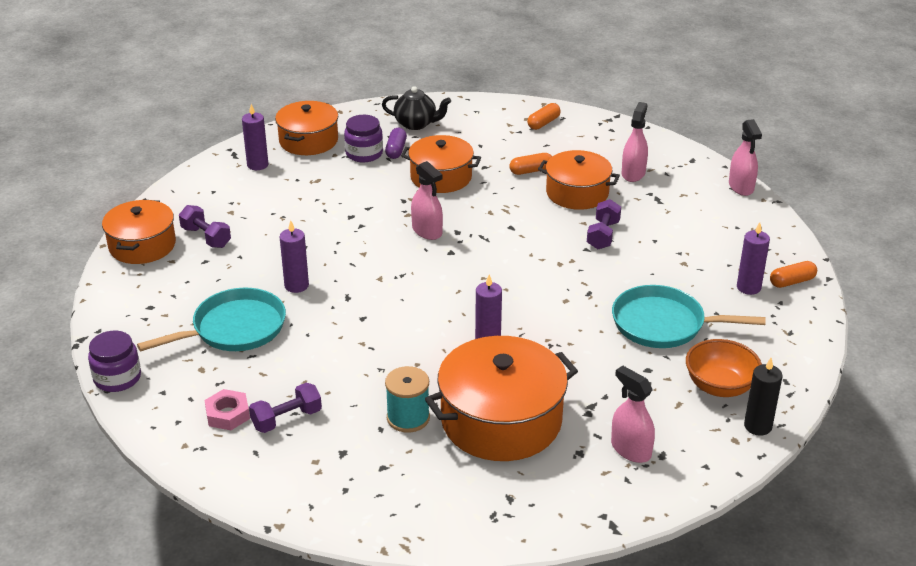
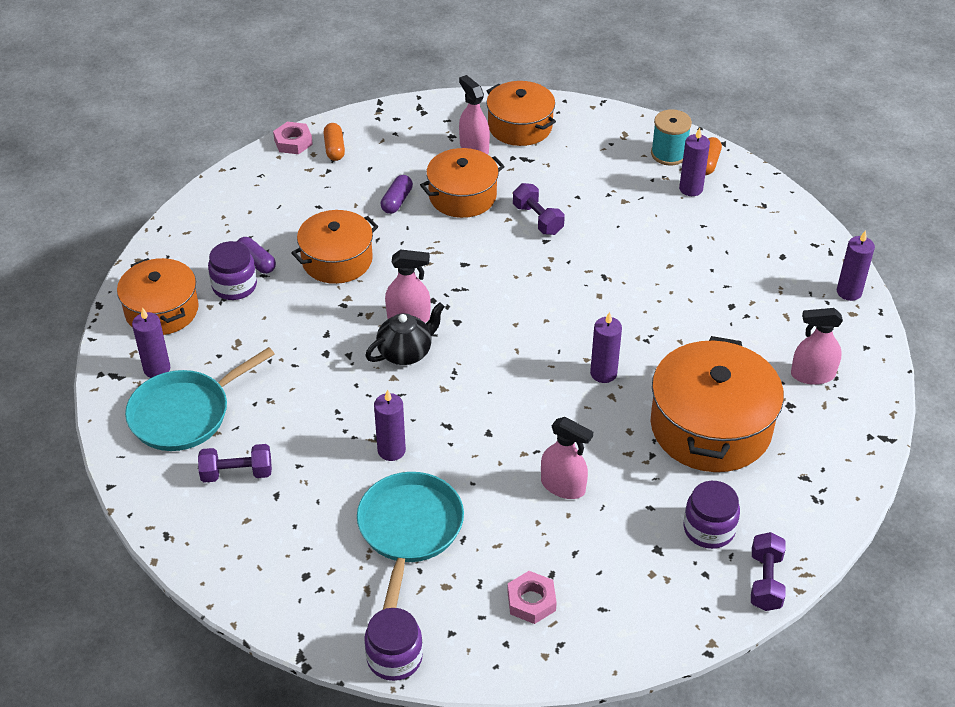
camera: 50 degrees left, 10 degrees up
orange pot [102,200,176,264] -> orange pot moved to [486,81,556,146]
purple dumbbell [249,383,322,433] -> purple dumbbell moved to [751,532,786,611]
black teapot [382,86,451,130] -> black teapot moved to [365,302,445,365]
turquoise spool [385,366,430,433] -> turquoise spool moved to [651,109,692,166]
orange capsule [509,153,552,175] -> purple capsule [381,175,413,214]
turquoise pan [612,285,766,348] -> turquoise pan moved to [125,347,275,451]
orange bowl [686,339,762,397] -> none
pink spray bottle [729,119,762,196] -> pink spray bottle moved to [541,417,593,499]
black candle [744,358,782,436] -> purple candle [837,230,875,301]
none -> pink nut [273,122,313,154]
none -> purple jar [683,481,740,549]

